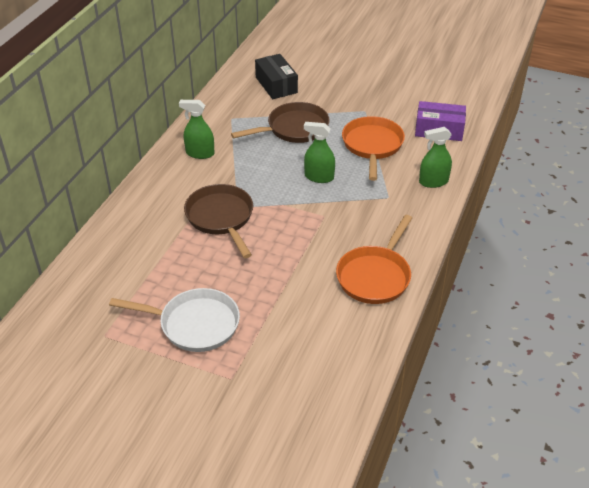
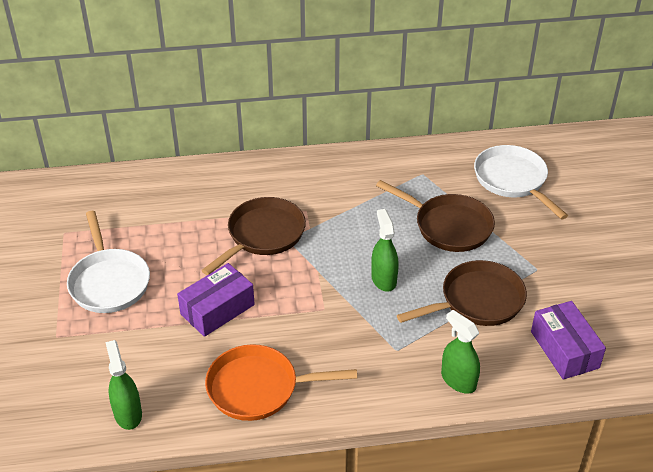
camera: 60 degrees right, 0 degrees up
green spray bottle [179,100,214,159] -> green spray bottle moved to [105,340,142,430]
black box [255,54,298,99] -> white pan [474,145,568,220]
orange pan [342,116,405,181] -> brown pan [397,260,527,326]
none -> purple box [177,263,255,337]

